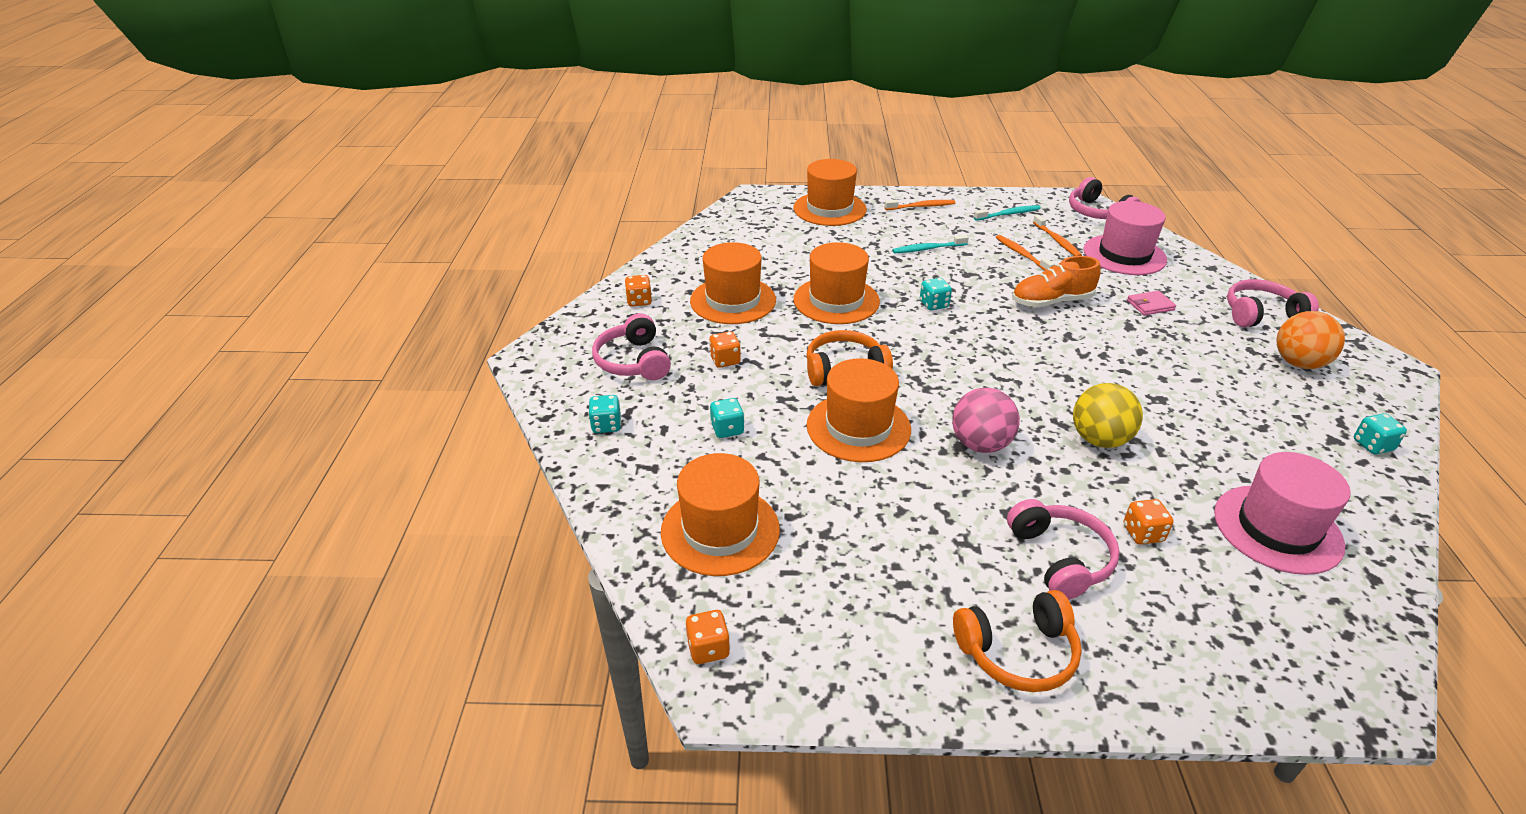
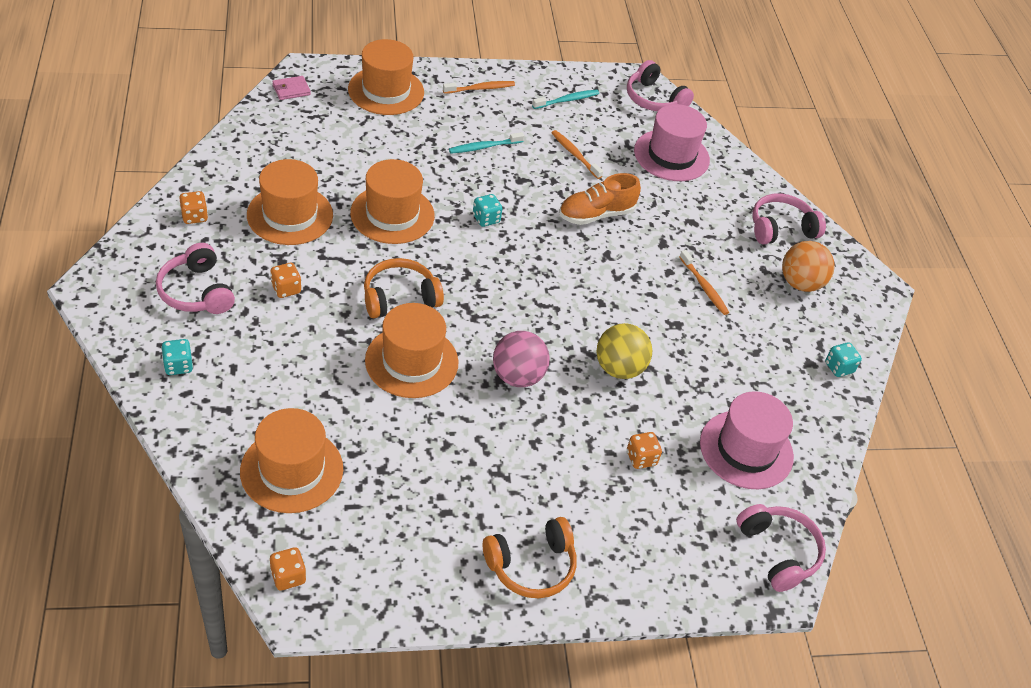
camera: 15 degrees left, 10 degrees up
turquoise dice [710,398,744,438] -> none
pink headphones [1007,499,1120,600] -> pink headphones moved to [736,504,826,592]
orange toothbrush [1033,215,1082,256] -> orange toothbrush moved to [679,250,729,315]
pink wallet [1127,291,1176,315] -> pink wallet moved to [272,76,311,100]

